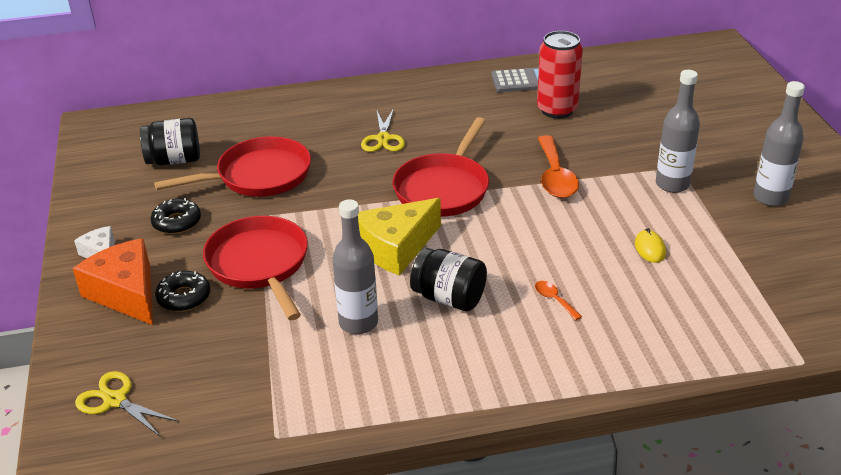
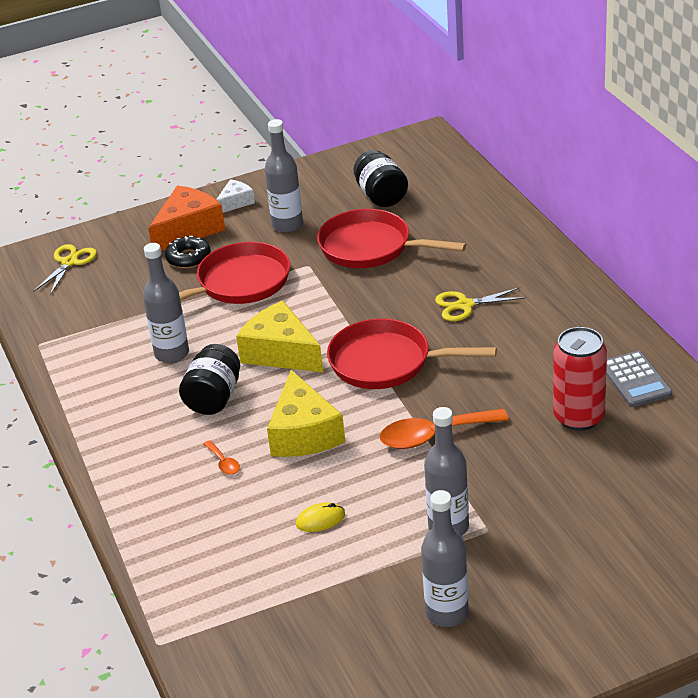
camera: 80 degrees right, 0 degrees up
black donut [151,198,201,234] -> grey bottle [265,119,303,233]
red pan [154,136,311,197] -> red pan turned 150 degrees clockwise [317,209,466,268]
orange spoon [535,281,582,320] -> orange spoon turned 105 degrees clockwise [203,440,240,475]
none -> yellow cheese [267,370,345,457]

